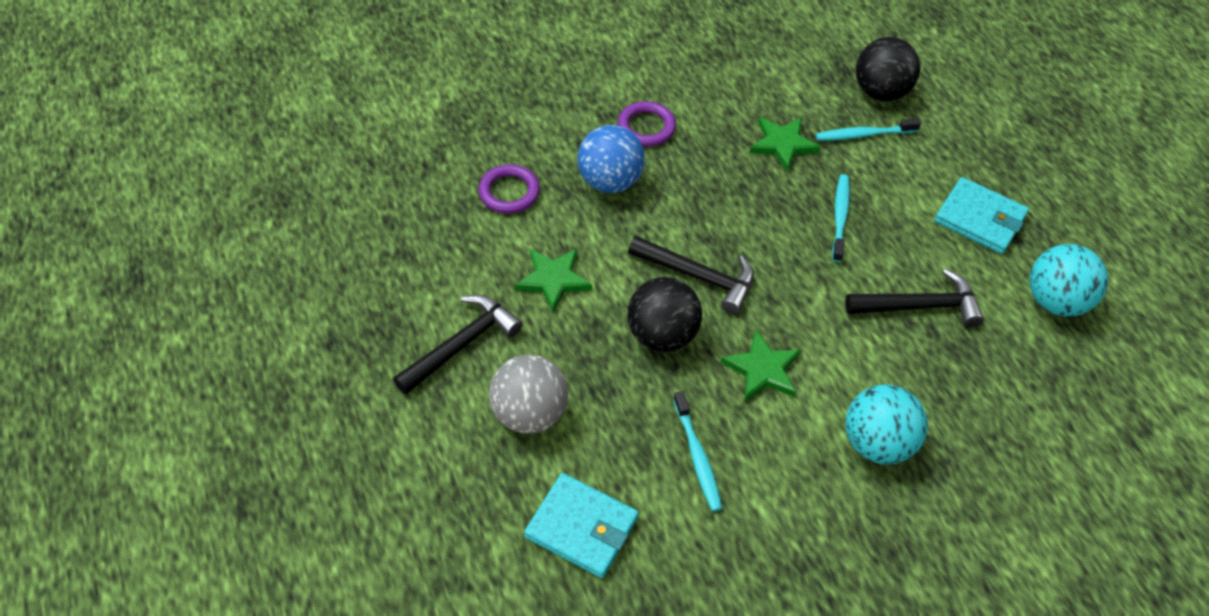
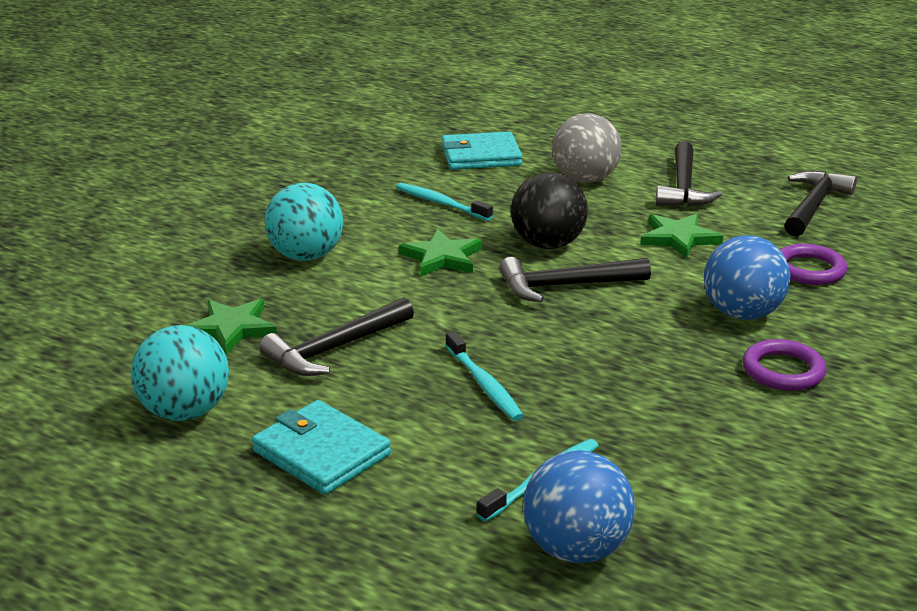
camera: 145 degrees right, 25 degrees down
green star [749,117,821,172] -> green star moved to [186,299,277,355]
black ball [855,37,921,101] -> blue ball [523,450,635,563]
turquoise wallet [934,177,1029,254] -> turquoise wallet turned 45 degrees clockwise [252,400,391,495]
none -> black hammer [784,171,857,237]

